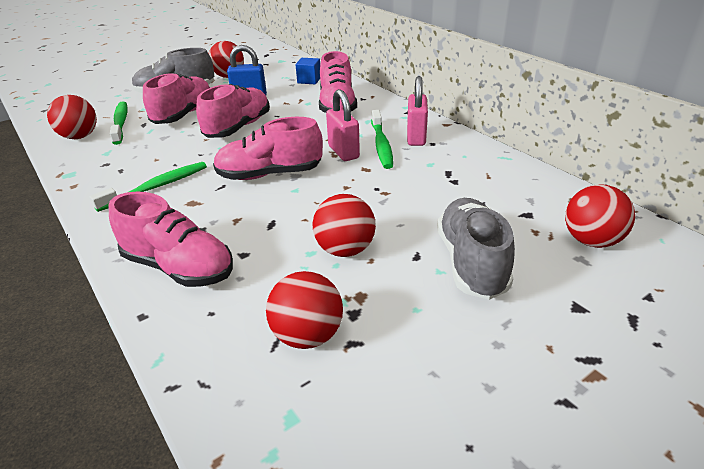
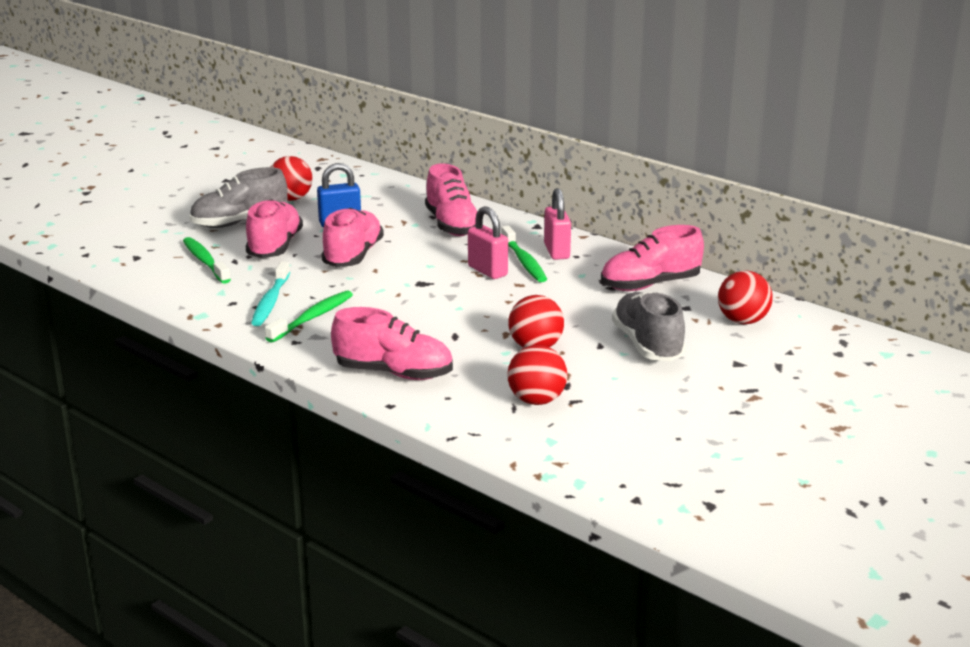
camera: 15 degrees left, 10 degrees down
red ball [47,95,97,139] -> none
pink shoe [213,117,323,180] -> pink shoe moved to [601,225,704,291]
blue cube [296,58,320,84] -> none
none -> turquoise toothbrush [251,261,290,326]

